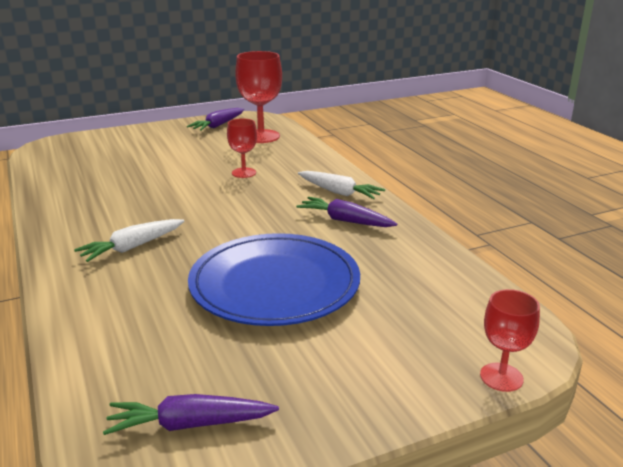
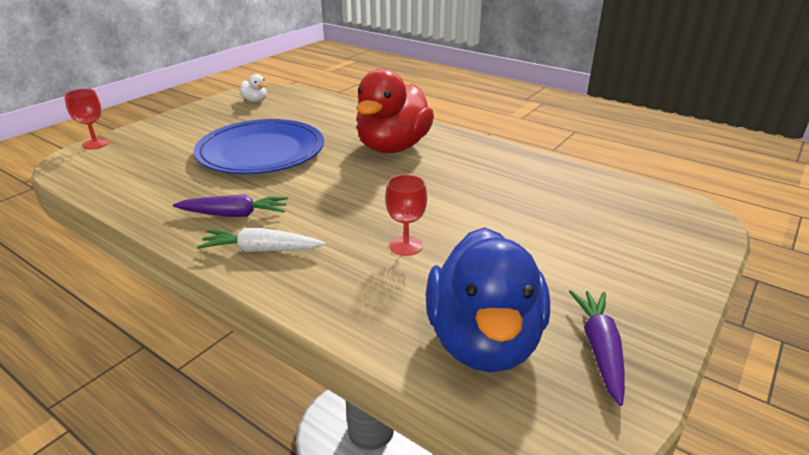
camera: 150 degrees right, 5 degrees up
white carrot [74,219,184,262] -> red duck [357,69,434,153]
purple carrot [103,394,279,435] -> white duck [240,74,267,102]
red goblet [235,51,282,143] -> blue duck [426,227,550,372]

